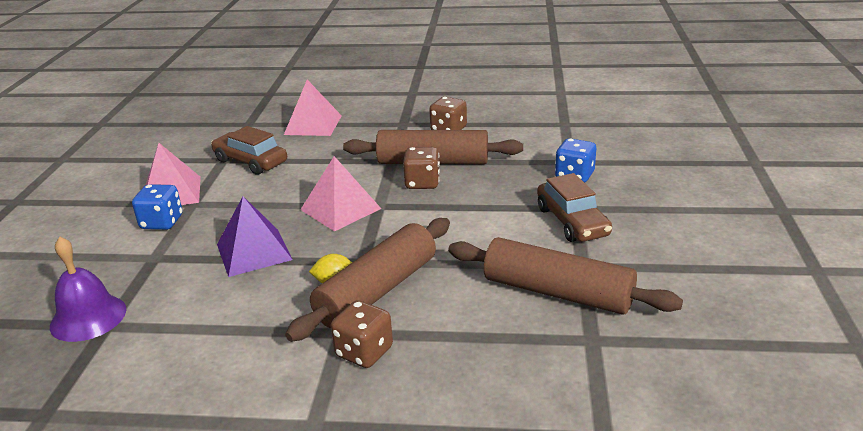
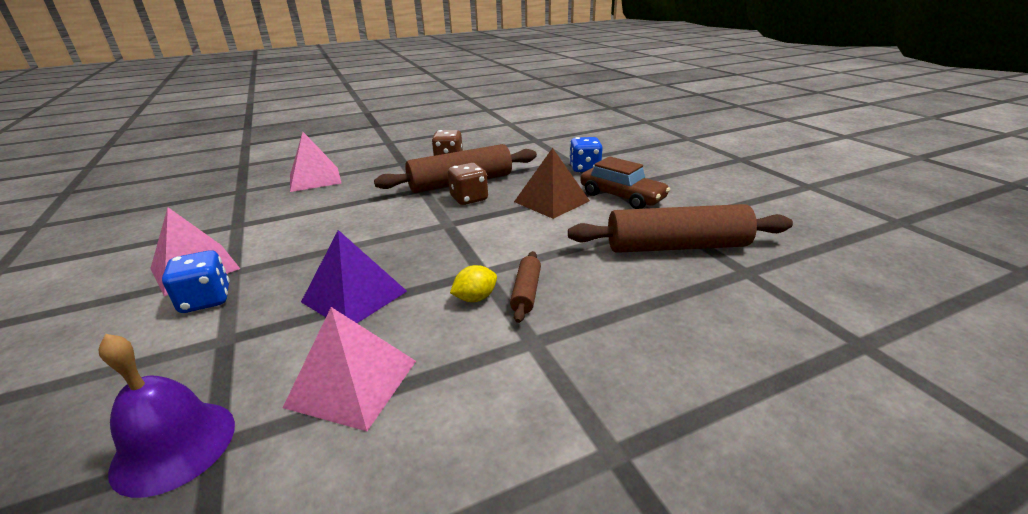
camera: 30 degrees left, 0 degrees up
brown car [211,126,287,175] -> none
brown rolling pin [285,218,450,342] -> brown rolling pin [510,251,541,323], size x0.47
pink pyramid [300,156,381,232] -> pink pyramid moved to [283,307,416,431]
brown dice [331,300,393,368] -> none
none -> brown pyramid [514,148,590,219]

